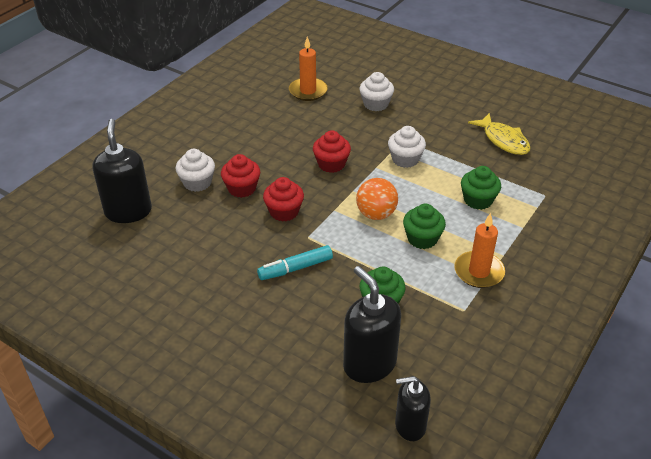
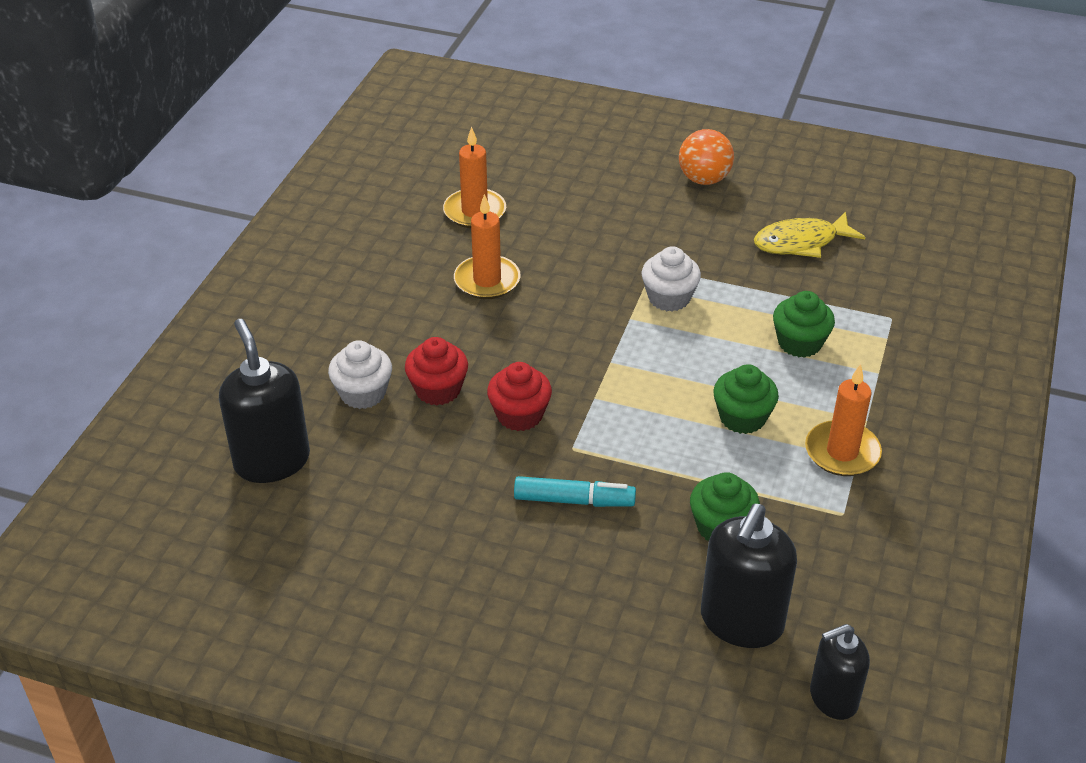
camera: 15 degrees left, 0 degrees up
turquoise marker [257,245,333,280] -> turquoise marker turned 135 degrees counterclockwise [514,476,636,507]
red cupcake [313,130,351,173] -> none
black soap dispenser [343,266,401,383] -> black soap dispenser turned 105 degrees counterclockwise [701,504,797,648]
orange ball [356,178,398,220] -> orange ball moved to [679,129,734,185]
white cupcake [359,72,394,111] -> none
yellow fish [468,113,531,155] -> yellow fish turned 120 degrees clockwise [754,212,865,258]
none -> orange candle [454,194,521,299]

